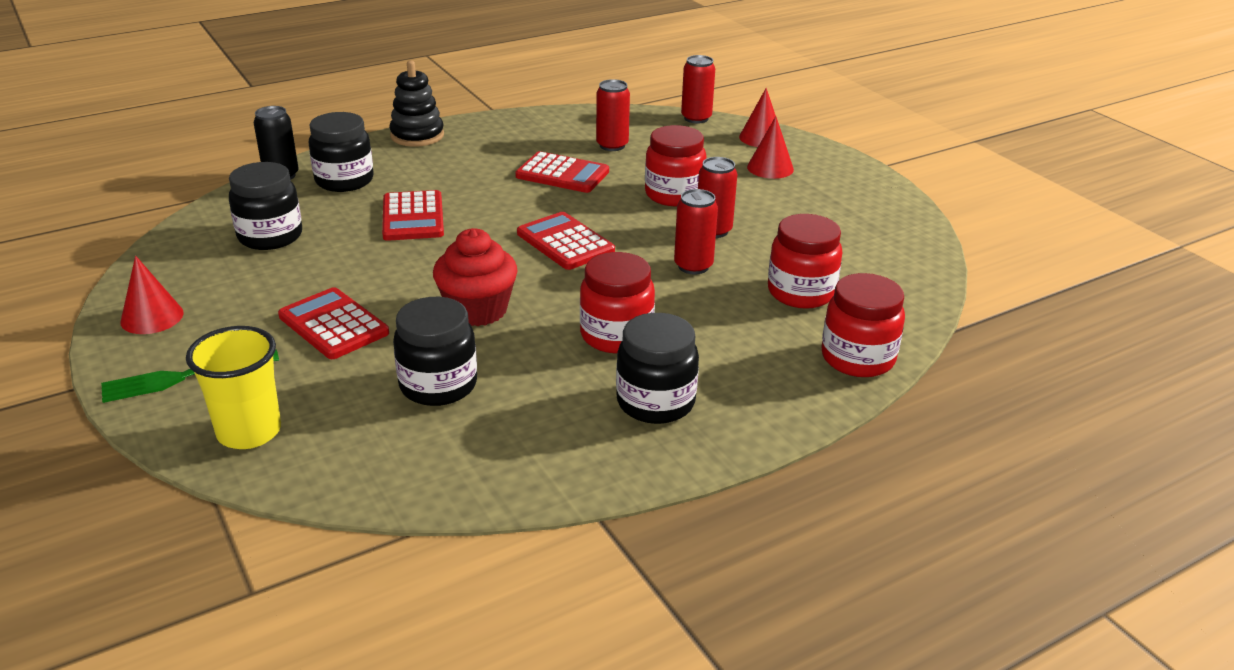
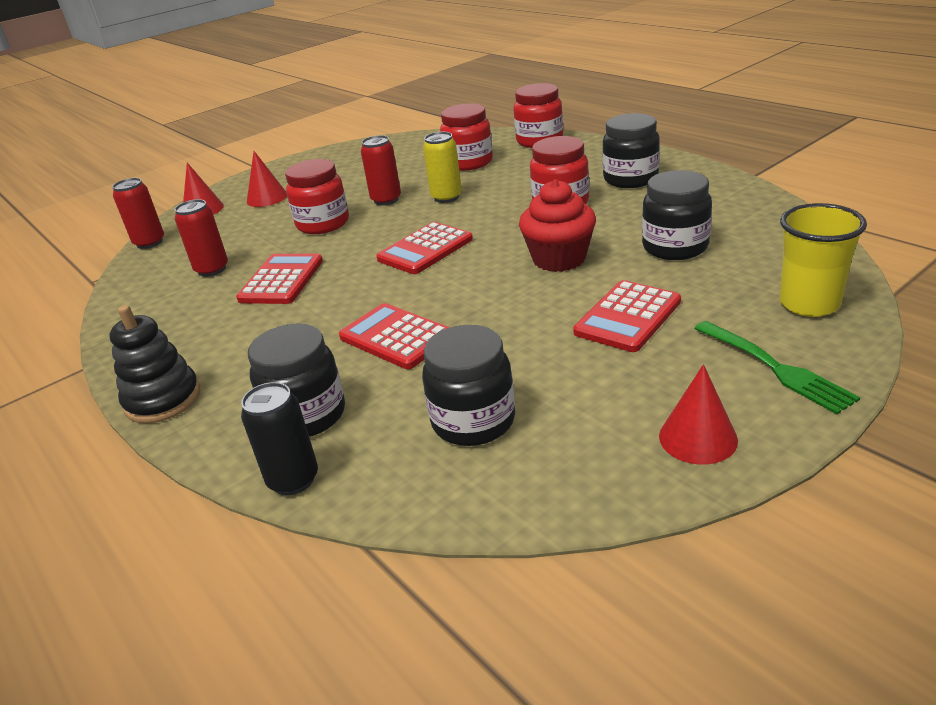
camera: 95 degrees left, 0 degrees up
red calculator [382,190,444,241] -> red calculator turned 120 degrees counterclockwise [339,303,450,369]
red can [674,189,718,275] -> yellow can [423,132,462,203]

